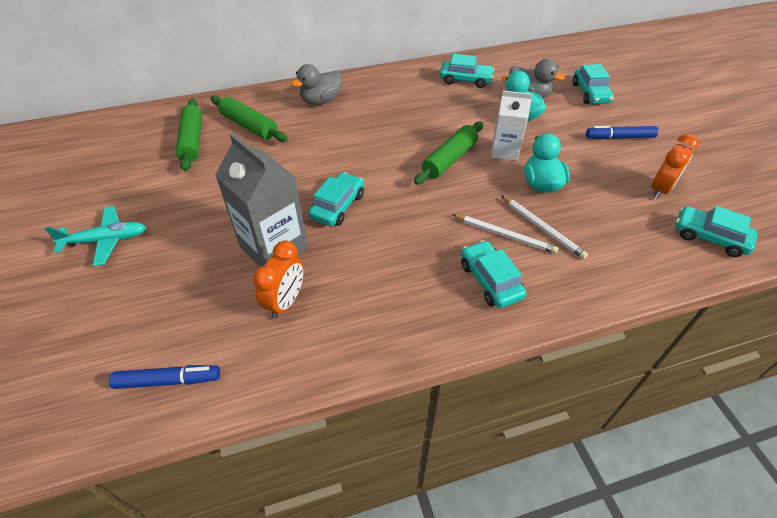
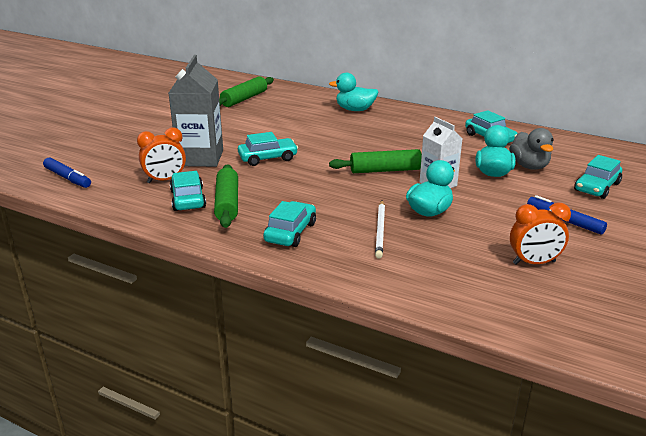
camera: 45 degrees right, 20 degrees down
turquoise plane [45,206,146,266] -> none
green rolling pin [210,96,287,142] -> green rolling pin moved to [214,164,238,228]
grey duck [291,64,342,105] -> turquoise duck [329,73,378,111]
white pencil [452,214,559,254] -> none
turquoise car [676,206,758,257] -> turquoise car moved to [170,171,206,211]

